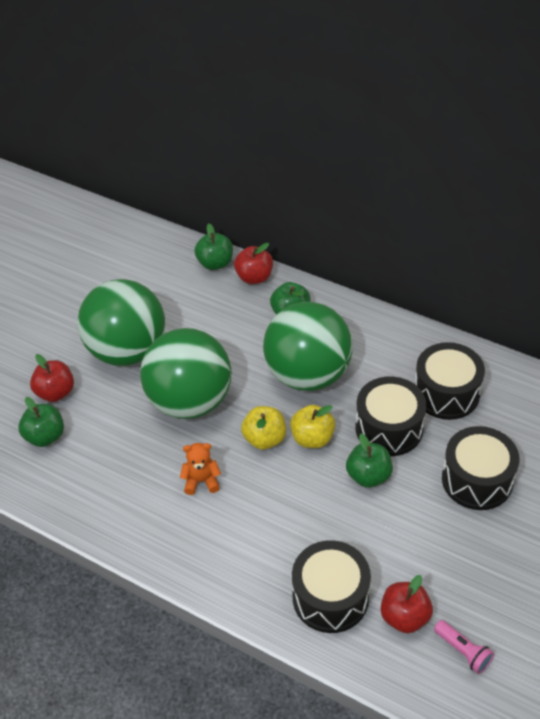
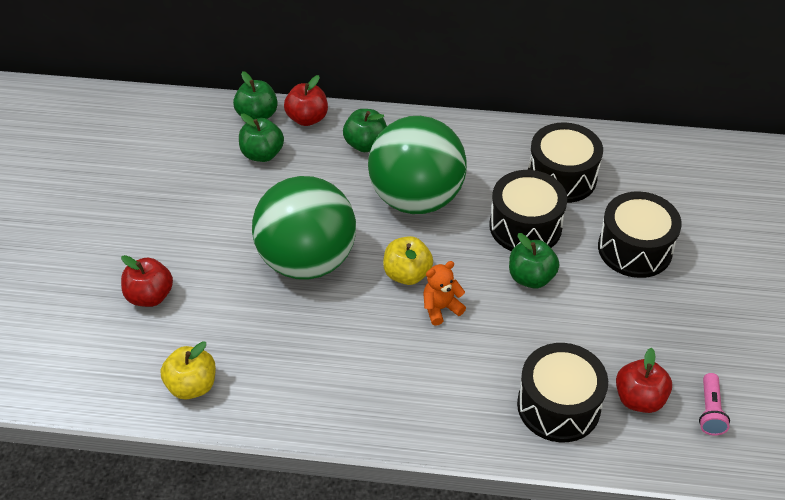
camera: 25 degrees left, 0 degrees up
green apple [18,397,64,447] -> green apple moved to [239,113,284,162]
green ball [78,279,165,366] -> none
orange teddy bear [180,443,221,495] -> orange teddy bear moved to [424,261,466,326]
yellow apple [290,405,335,448] -> yellow apple moved to [161,341,216,400]
pink flashlight [434,620,494,674] -> pink flashlight turned 75 degrees clockwise [699,373,730,436]

